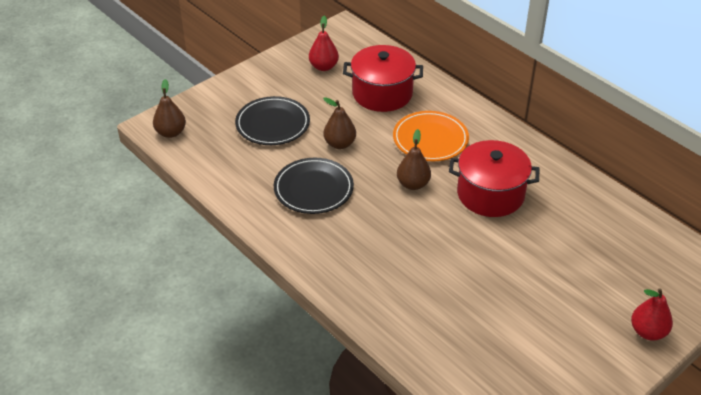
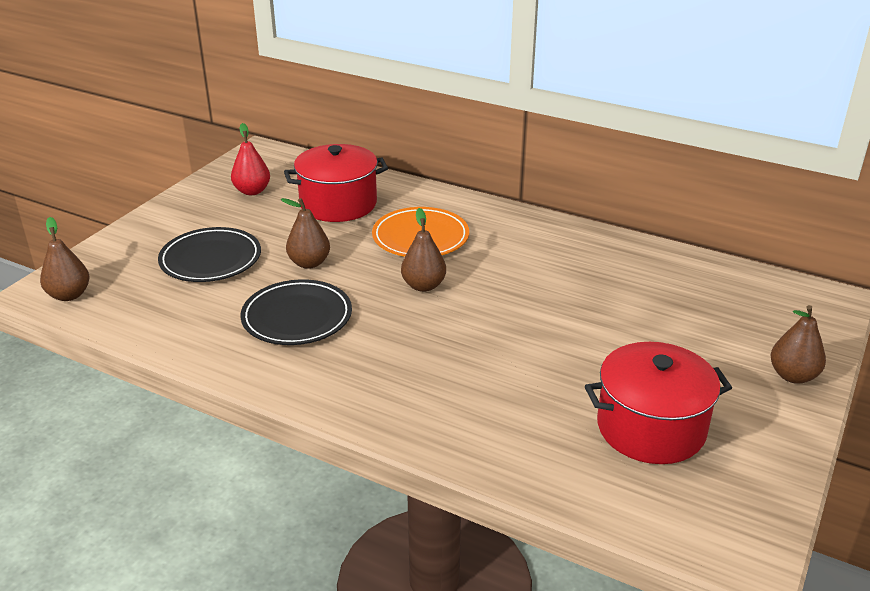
camera: 20 degrees left, 10 degrees down
red pot [449,140,540,217] -> red pot moved to [585,342,732,464]
red pear [631,288,673,340] -> brown pear [770,305,826,384]

